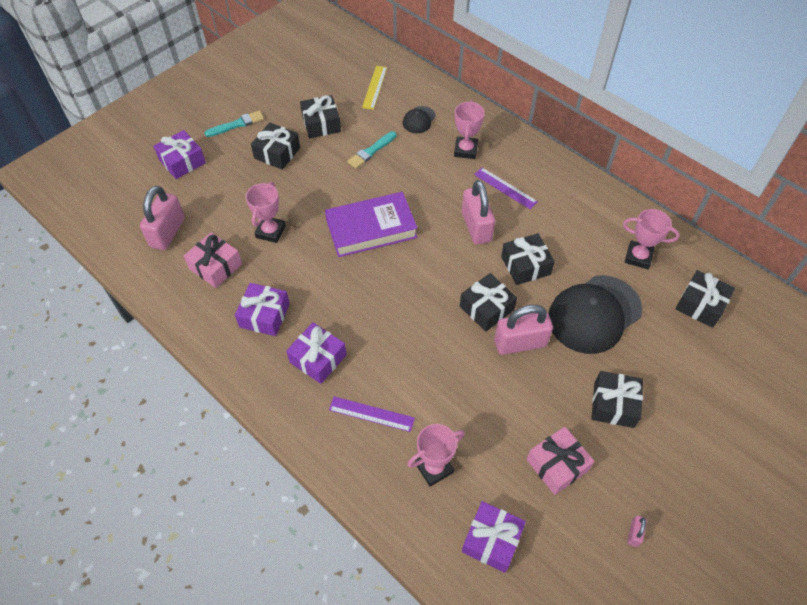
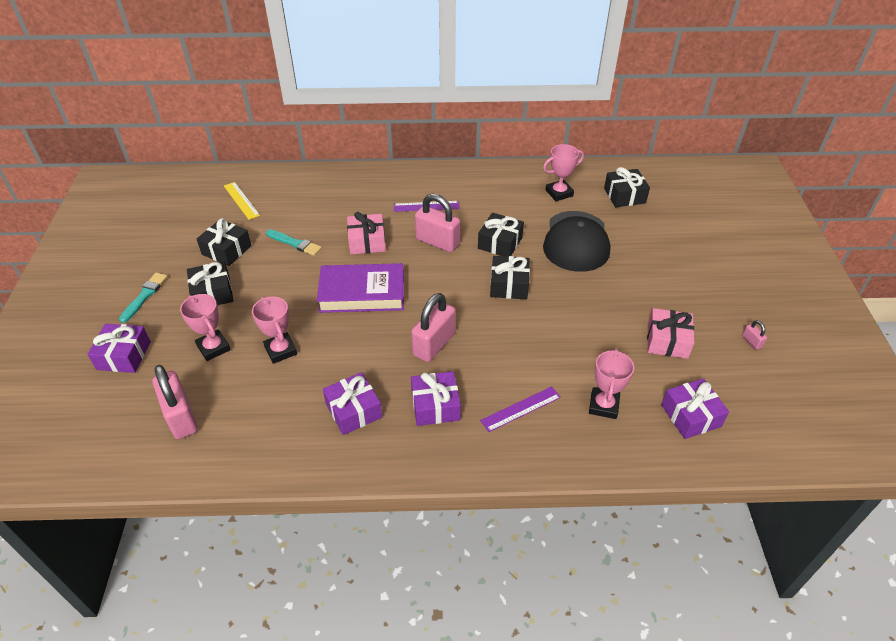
camera: 45 degrees left, 10 degrees down
pink gift [184,232,242,288] -> pink gift moved to [347,212,386,255]
purple book [325,192,417,257] -> purple book turned 60 degrees clockwise [317,263,404,313]
turquoise brush [347,131,396,168] -> turquoise brush turned 60 degrees counterclockwise [266,229,322,256]
black cap [403,106,436,133] -> none
pink trophy [454,101,485,159] -> pink trophy moved to [180,294,231,361]
pink padlock [494,305,553,355] -> pink padlock moved to [411,293,456,362]
black gift [591,371,643,428] -> none

